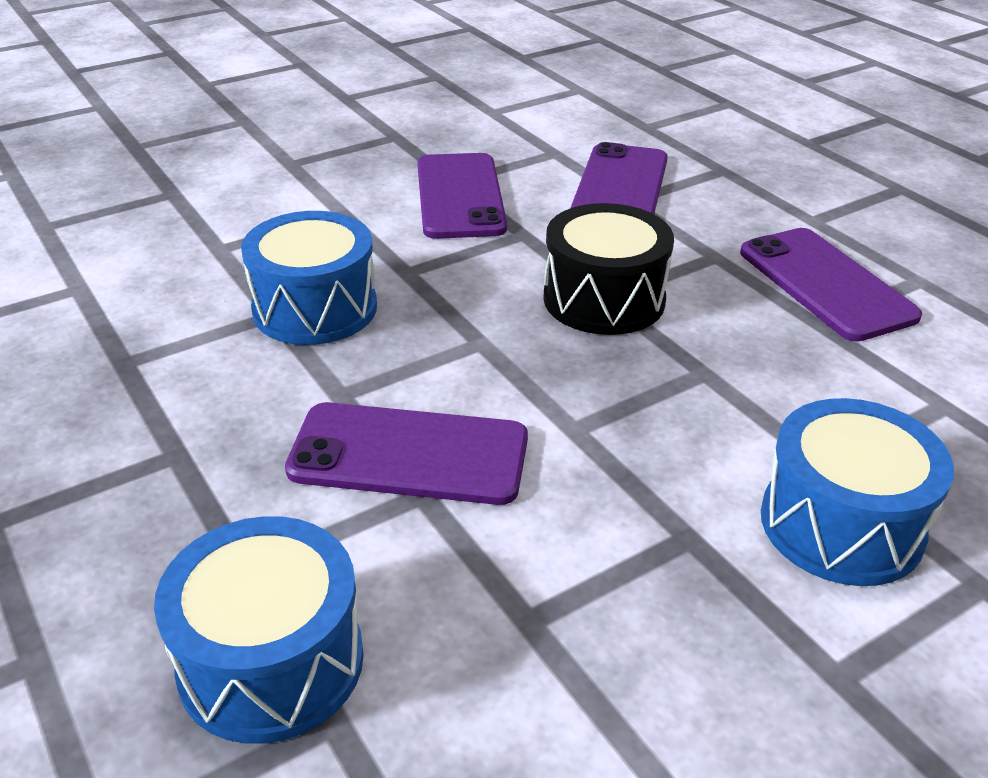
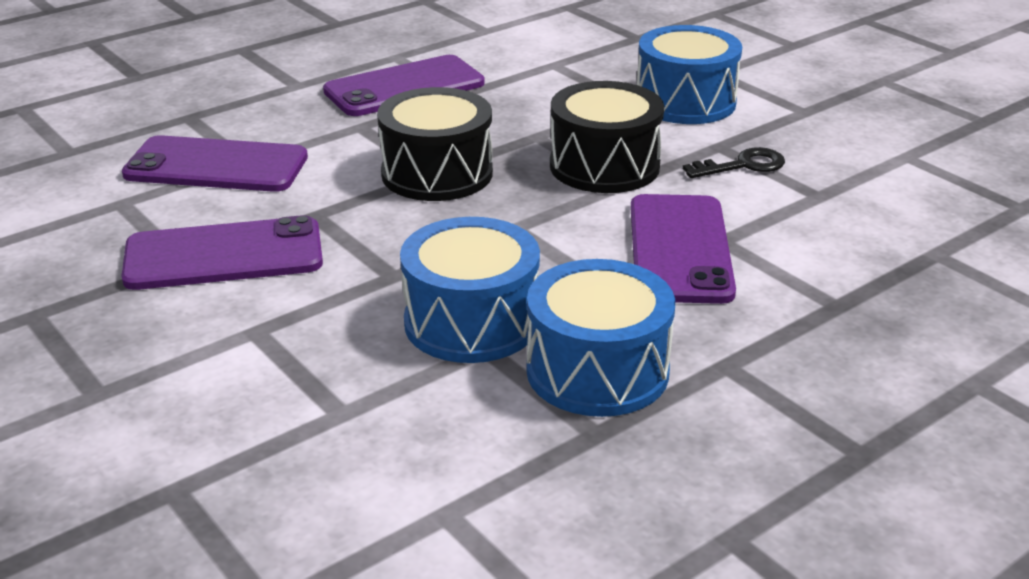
camera: 95 degrees left, 5 degrees down
blue drum [154,516,364,744] -> blue drum moved to [526,259,675,417]
none -> black drum [550,81,664,193]
none -> black key [683,147,785,178]

